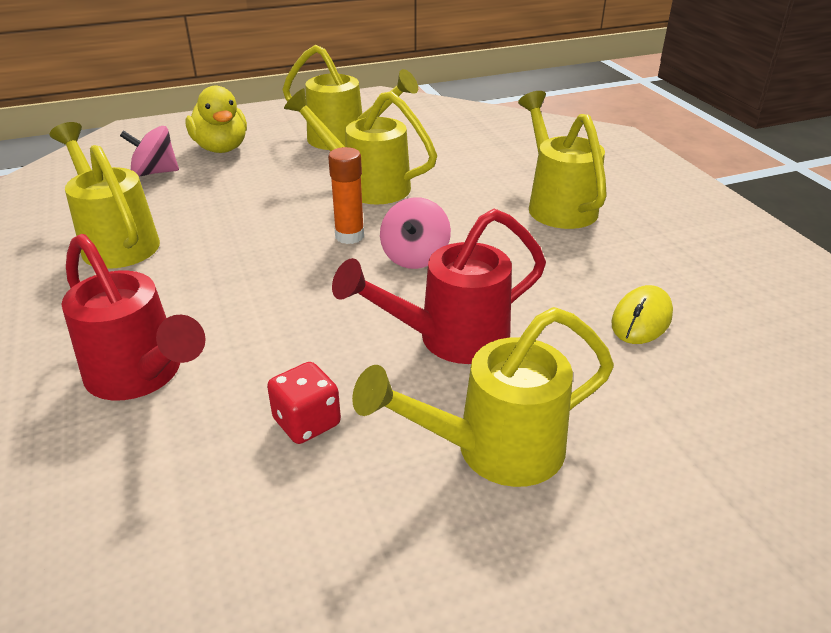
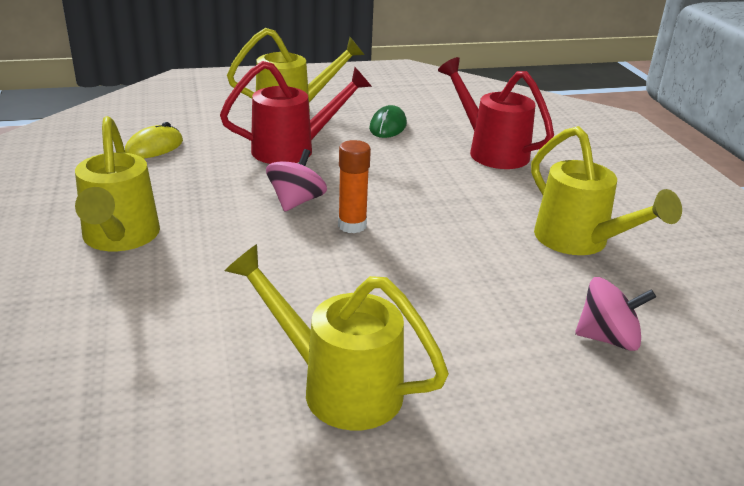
camera: 175 degrees left, 5 degrees down
yellow duck [185,86,247,153] -> none
red dice [267,362,341,444] -> green mouse [369,105,407,138]
yellow watering can [284,88,437,205] -> none

